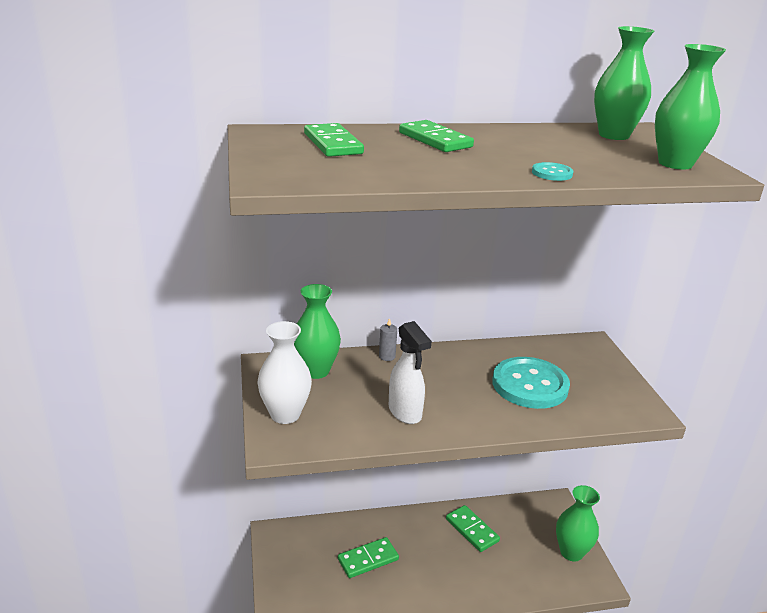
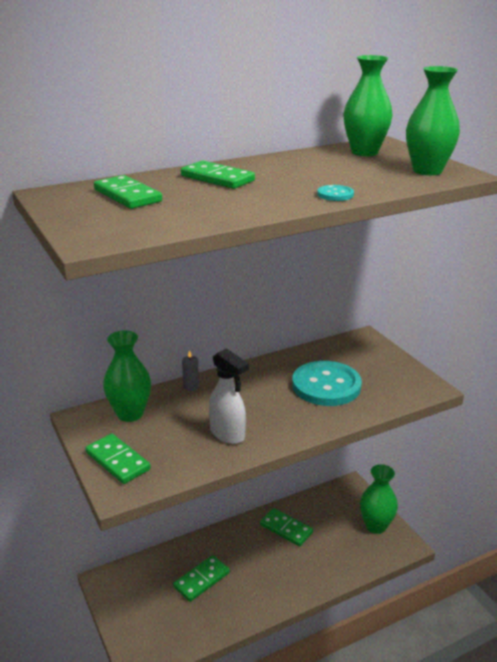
camera: 15 degrees left, 0 degrees up
white vase [258,321,312,424] -> green domino [85,434,151,484]

